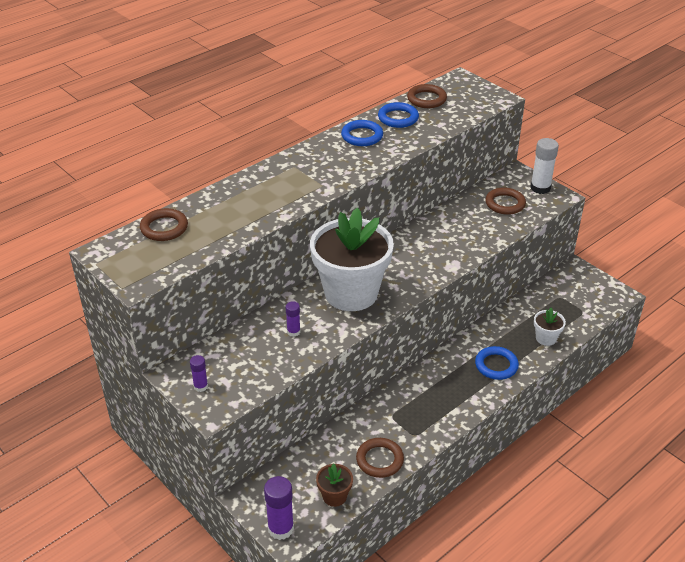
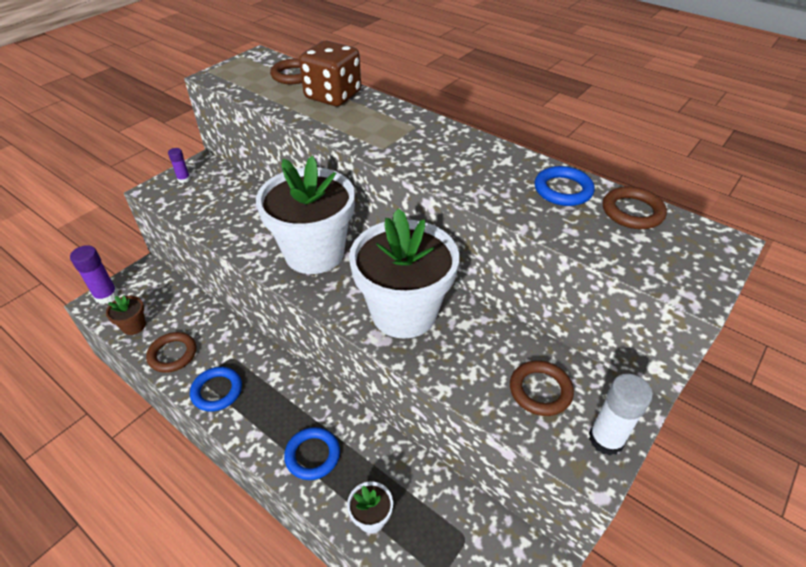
camera: 80 degrees right, 5 degrees up
purple glue stick [286,301,301,337] -> none
blue ring [341,120,383,146] -> blue ring moved to [190,367,242,412]
none -> brown dice [299,41,361,106]
none -> white flower pot [349,208,459,339]

